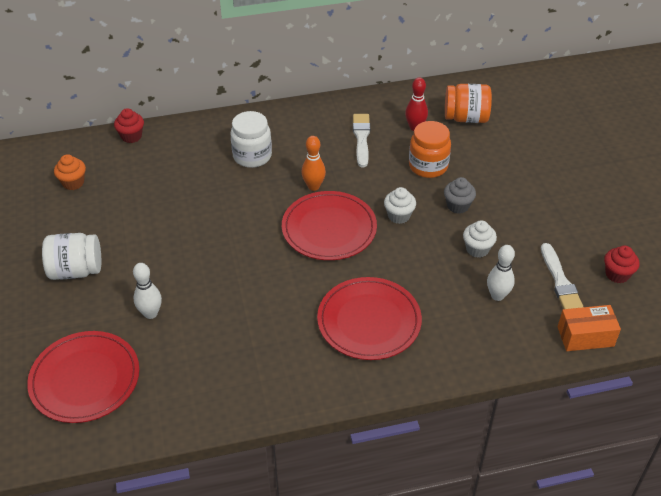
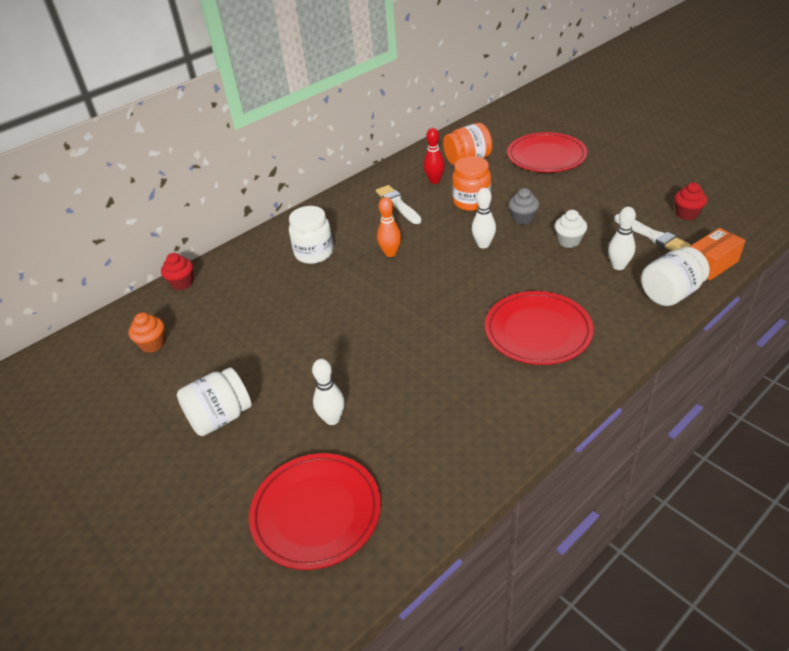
camera: 25 degrees left, 5 degrees down
red plate [282,191,377,260] -> red plate moved to [507,132,587,172]
white cupcake [384,187,416,224] -> white bowling pin [471,188,496,248]
none -> white jar [641,247,710,306]

